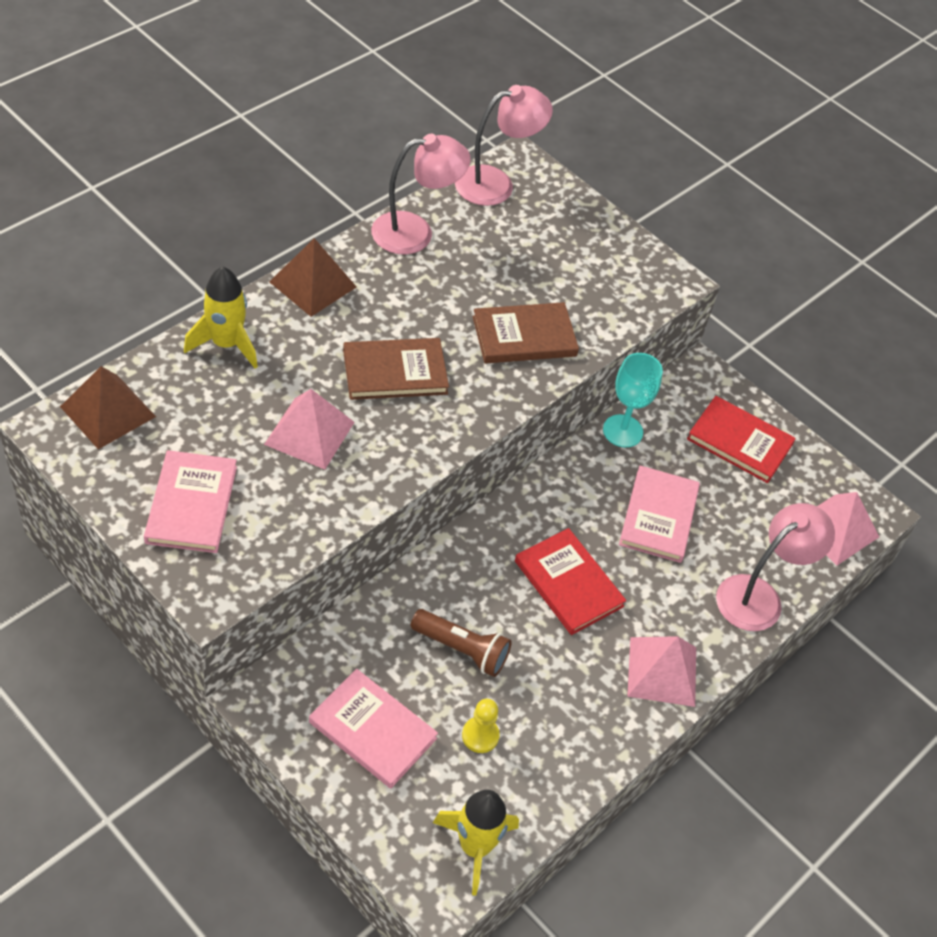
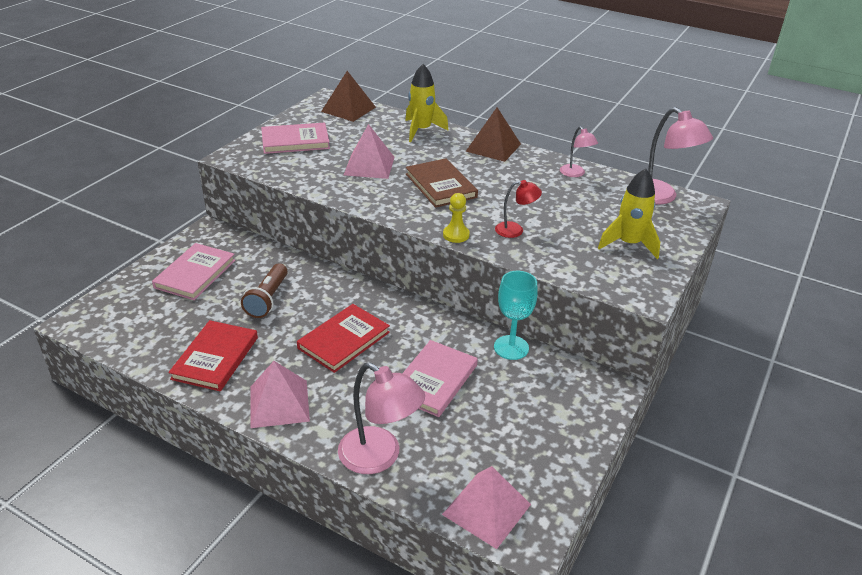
camera: 80 degrees right, 15 degrees down
pink lamp [371,134,471,255] -> pink lamp [560,126,598,177], size x0.56
yellow rocket [433,790,519,895] -> yellow rocket moved to [598,168,660,259]
yellow pawn [462,699,500,753] -> yellow pawn moved to [443,193,470,243]
brown book [473,302,579,363] -> red lamp [495,180,542,238]
pink book [619,465,700,563] -> pink book turned 60 degrees counterclockwise [402,340,478,417]
red book [687,396,796,483] -> red book moved to [168,320,258,391]

